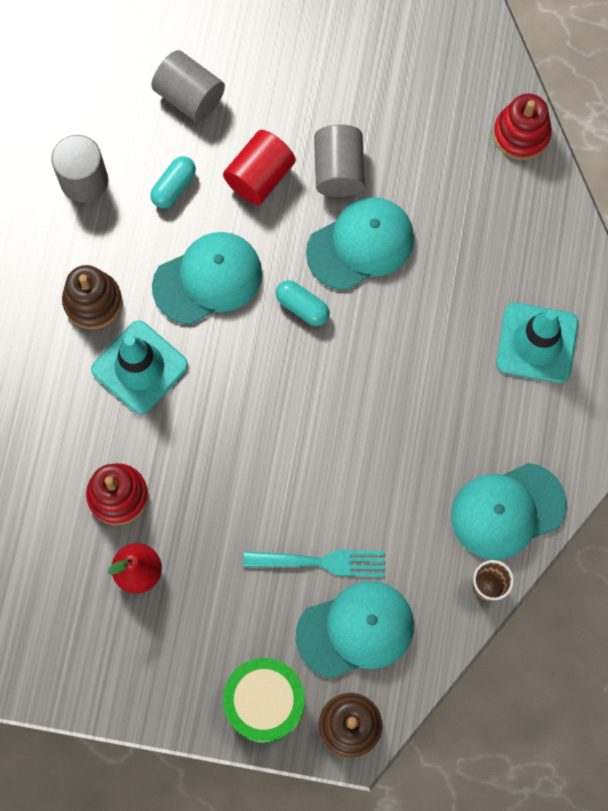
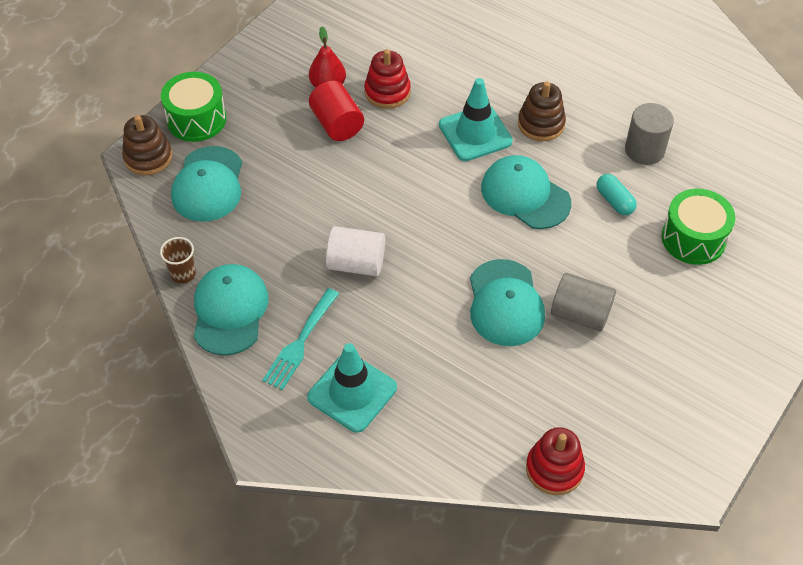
camera: 115 degrees right, 20 degrees down
grey cylinder [151,50,225,122] -> green drum [662,189,736,265]
turquoise cap [152,232,262,325] -> turquoise cap turned 135 degrees clockwise [481,155,571,229]
red cylinder [223,130,296,205] -> red cylinder moved to [309,81,364,141]
turquoise fork [243,550,385,577] -> turquoise fork moved to [262,288,339,390]
turquoise capsule [275,280,330,326] -> none
none -> white cylinder [326,226,385,276]

